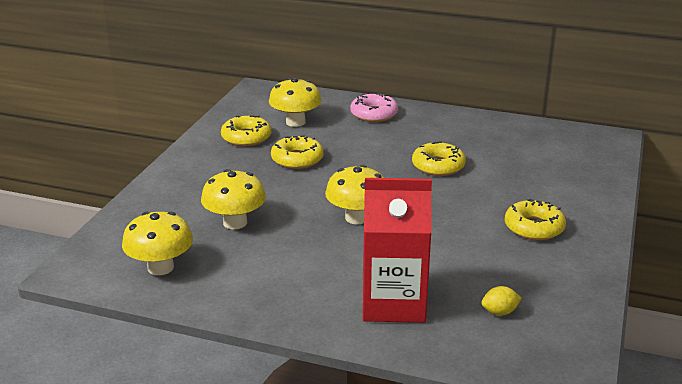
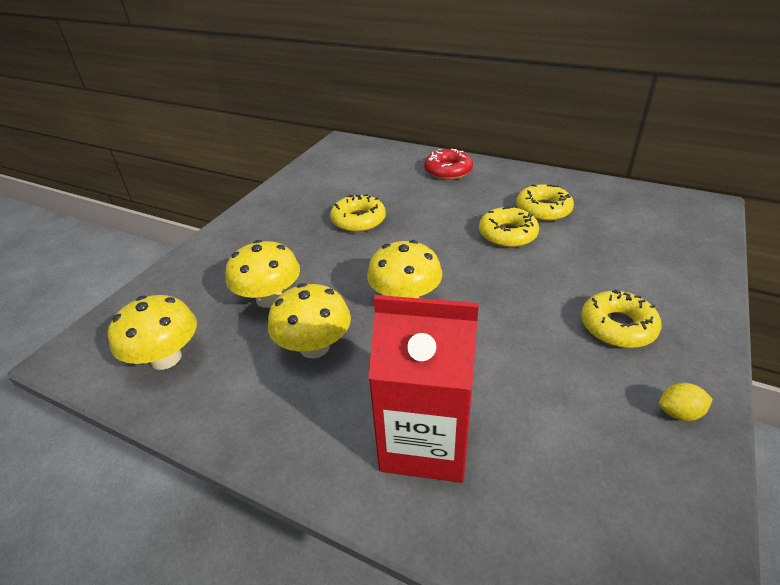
camera: 10 degrees right, 10 degrees up
yellow donut [221,115,271,146] -> yellow donut moved to [516,184,574,221]
yellow mushroom [269,78,322,127] -> yellow mushroom moved to [268,283,351,359]
pink donut [350,93,398,122] -> red donut [424,149,473,180]
yellow lemon [481,286,521,316] -> yellow lemon moved to [659,383,713,421]

